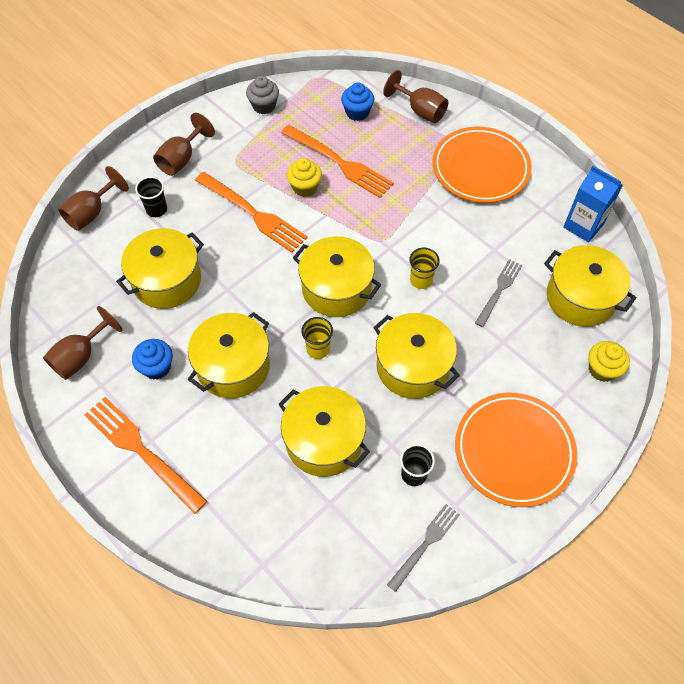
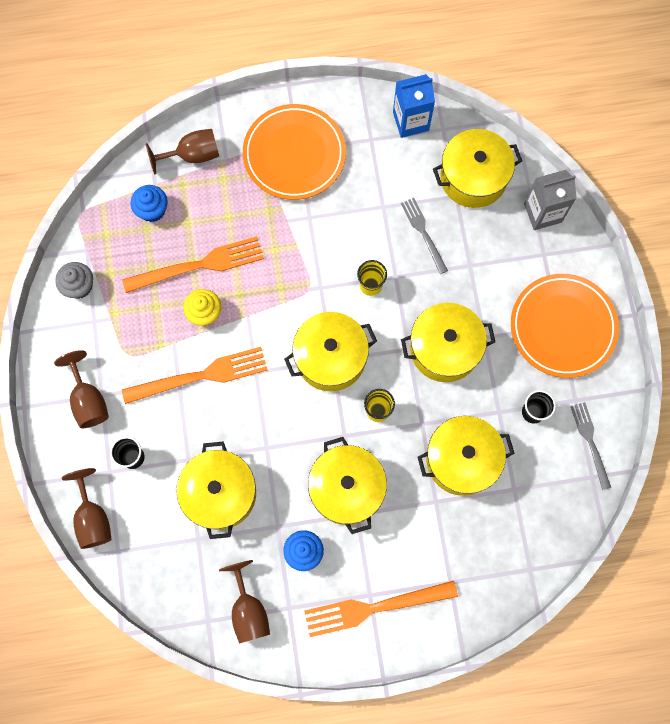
camera: 55 degrees left, 15 degrees up
yellow cupcake [588,341,630,382] -> grey carton [524,170,577,230]

